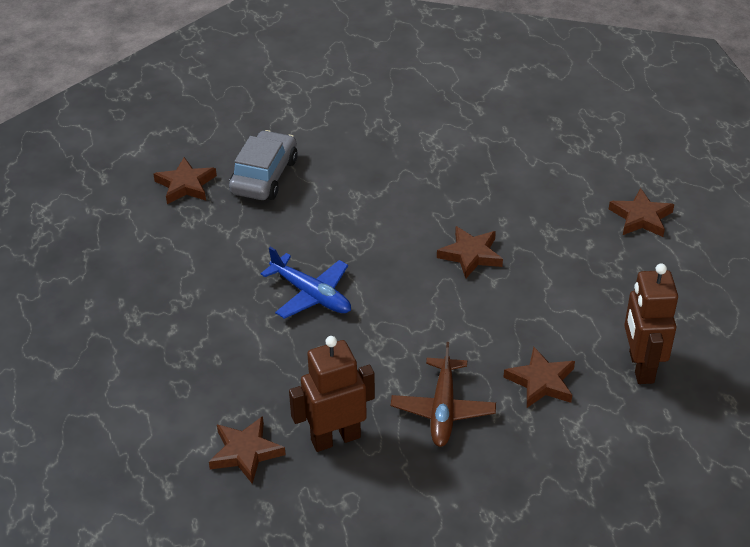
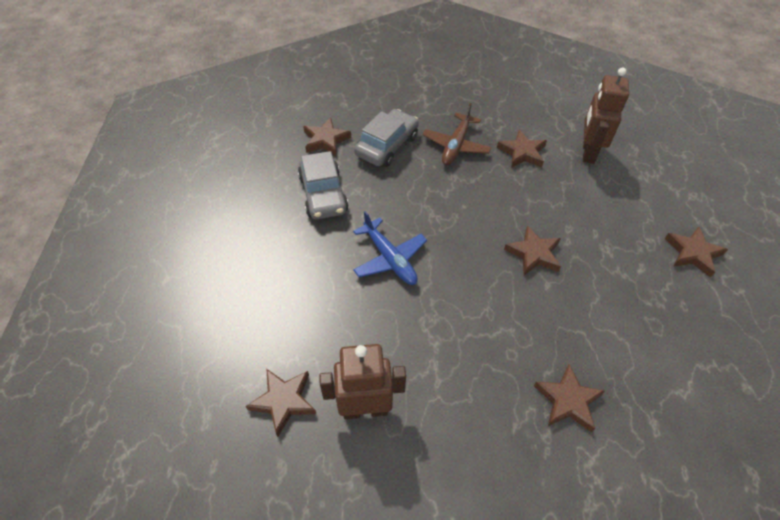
camera: 15 degrees right, 10 degrees up
brown plane [391,342,496,447] -> brown plane moved to [423,103,491,165]
brown robot [624,264,678,384] -> brown robot moved to [583,67,629,164]
none -> grey car [298,151,349,219]
none -> brown star [497,129,547,168]

